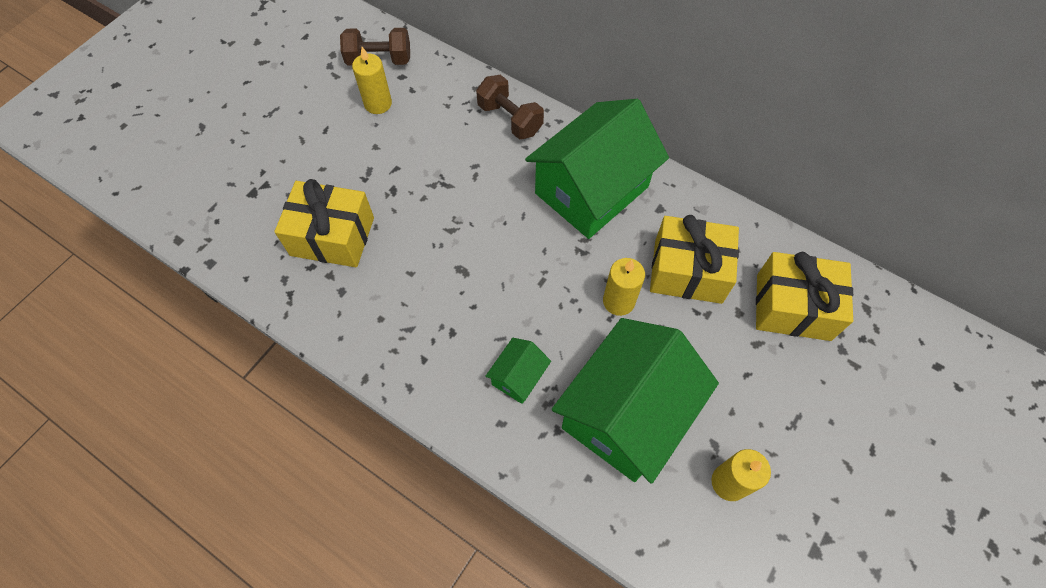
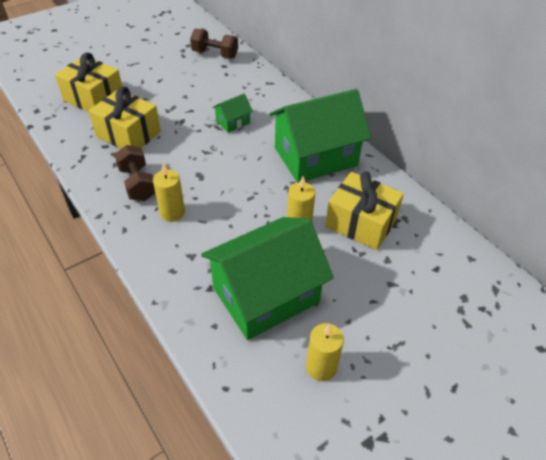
camera: 20 degrees right, 15 degrees down
yellow candle [352,47,392,114] -> yellow candle moved to [153,163,185,222]
brown dumbbell [476,75,544,140] -> brown dumbbell moved to [114,145,155,201]
green house [485,338,551,404] -> green house moved to [212,93,253,133]
yellow gift [756,252,853,341] -> yellow gift moved to [55,52,122,112]

